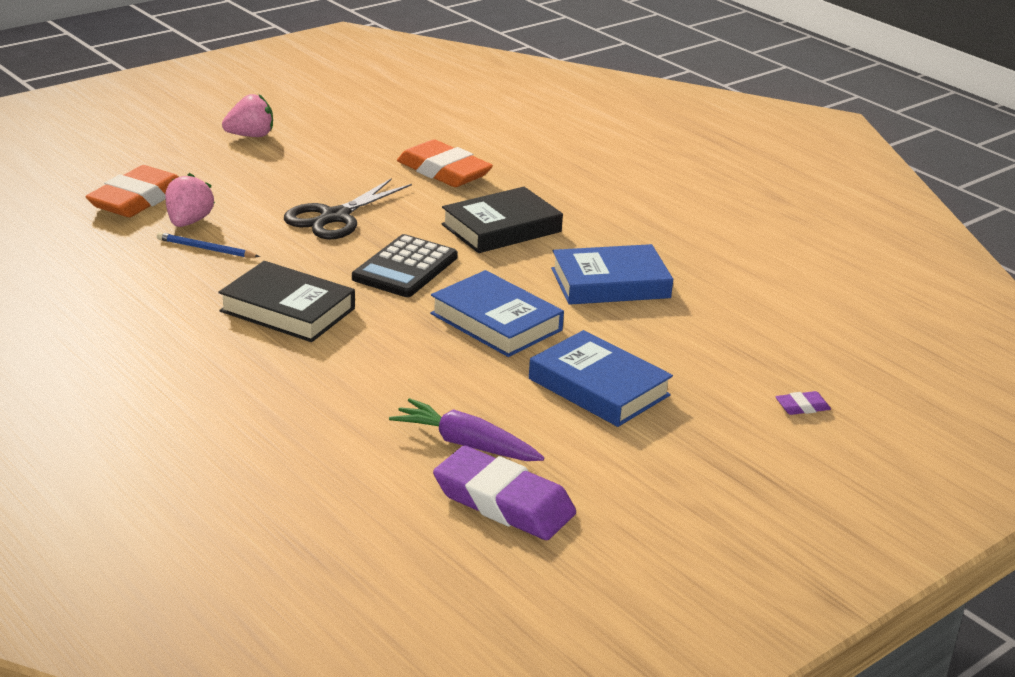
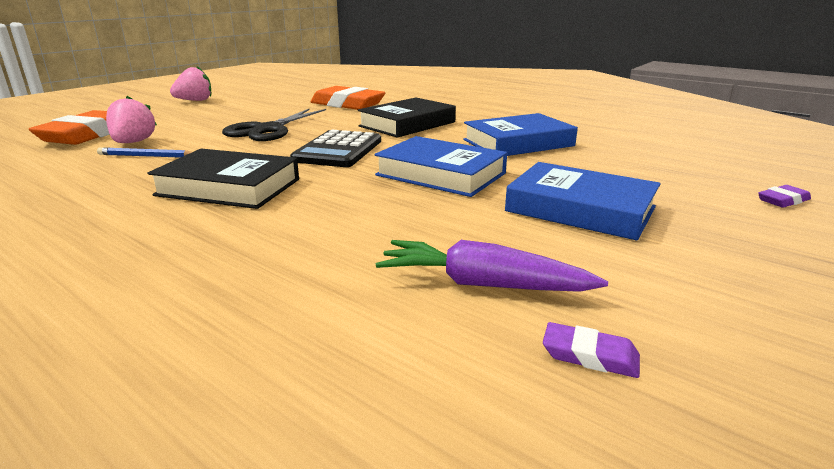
camera: 10 degrees left, 5 degrees down
purple eraser [433,446,576,540] -> purple eraser [543,322,640,378], size x0.43

